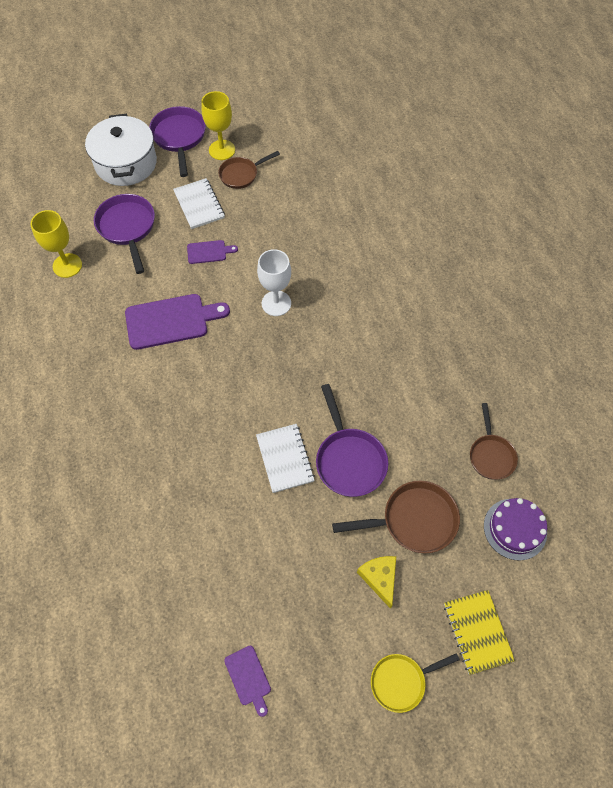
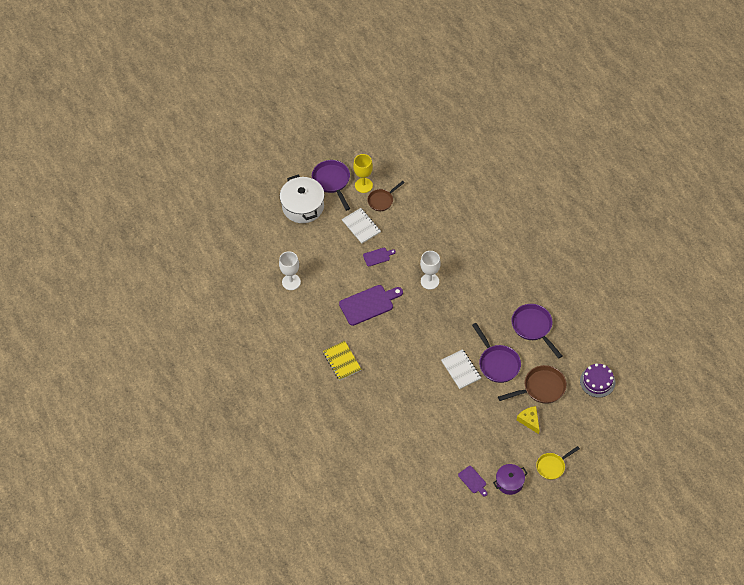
camera: 10 degrees left, 5 degrees down
yellow goblet [31,210,82,278] -> white goblet [279,251,301,290]
purple pan [94,194,155,274] -> purple pan moved to [511,304,562,359]
yellow notebook [444,590,515,675] -> yellow notebook moved to [323,341,362,381]
brown pan [470,403,518,480] -> none
none -> purple pot [493,464,528,495]

